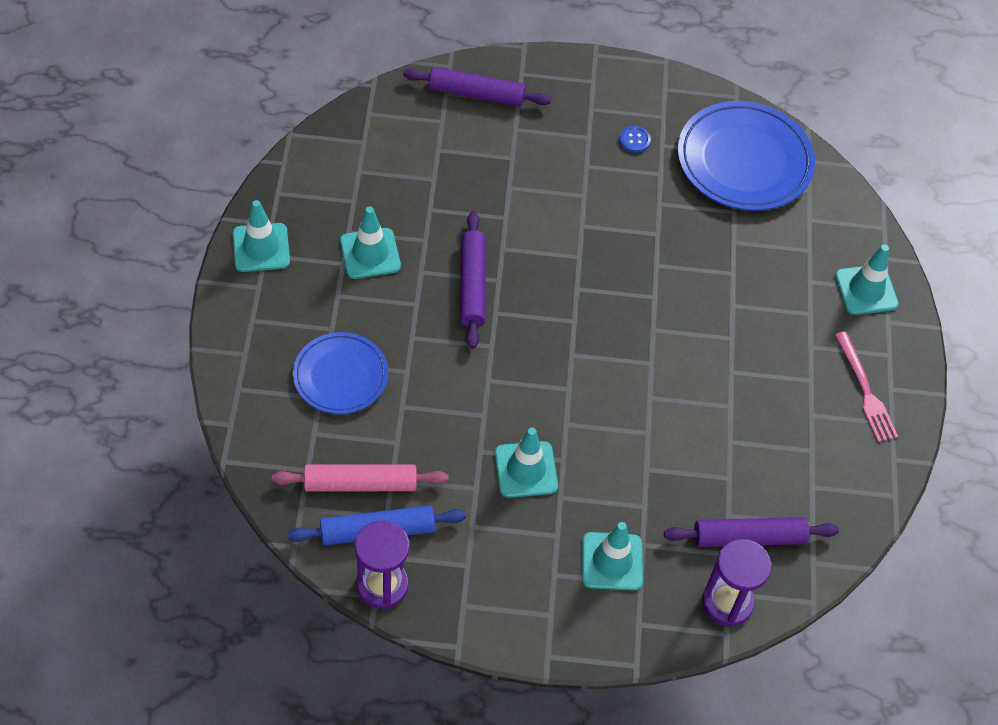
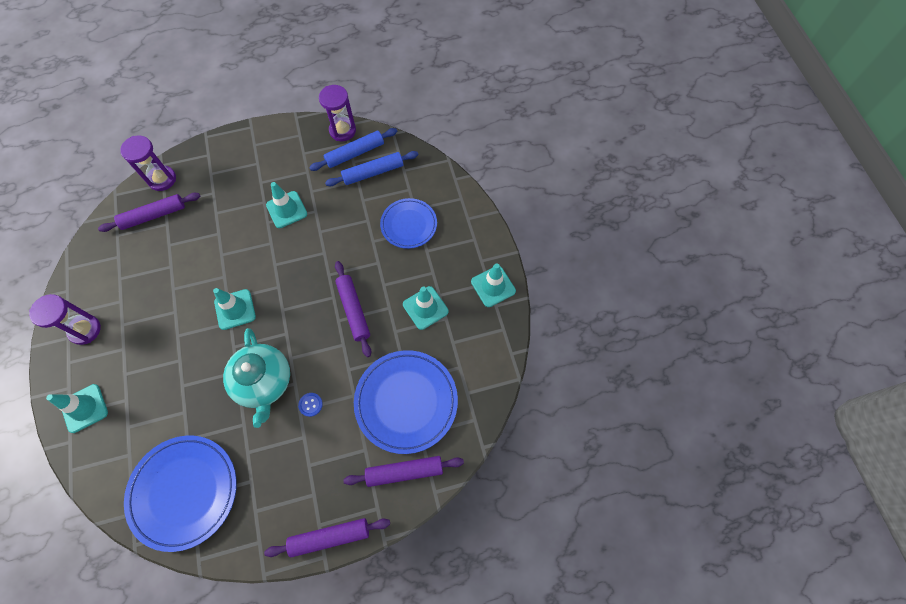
camera: 165 degrees right, 10 degrees up
pink rolling pin [272,464,449,492] -> blue rolling pin [325,151,418,186]
turquoise traffic cone [582,522,643,591] -> turquoise traffic cone moved to [213,288,256,330]
blue button [619,126,651,153] -> blue button moved to [298,393,323,417]
pink fork [835,332,898,442] -> purple hourglass [29,294,101,345]
none -> turquoise teapot [223,328,290,428]
none -> purple rolling pin [264,518,390,557]
none -> blue plate [354,350,458,454]

